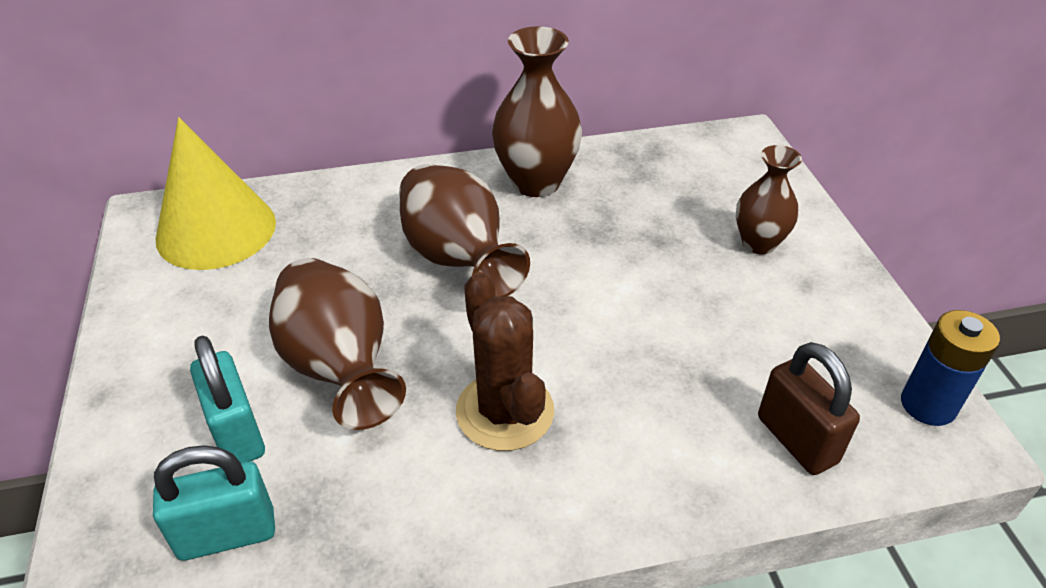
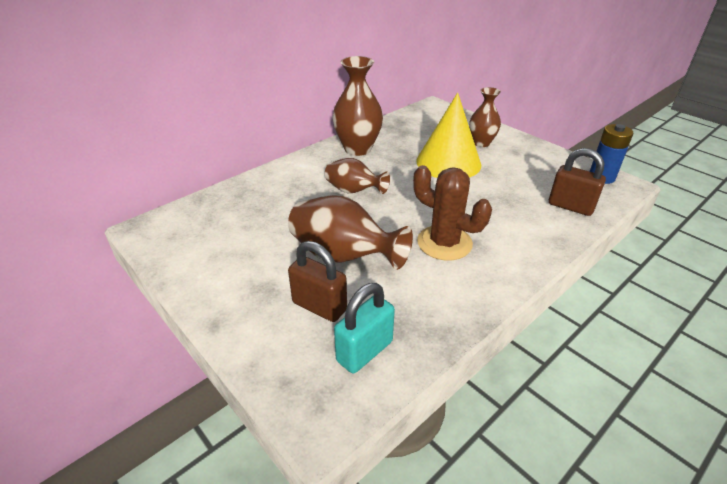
camera: 30 degrees left, 5 degrees down
yellow cone [156,117,276,270] -> yellow cone moved to [416,93,481,178]
turquoise padlock [190,336,265,463] -> brown padlock [288,241,347,322]
brown vase [399,164,530,297] -> brown vase [325,158,390,194], size x0.63

